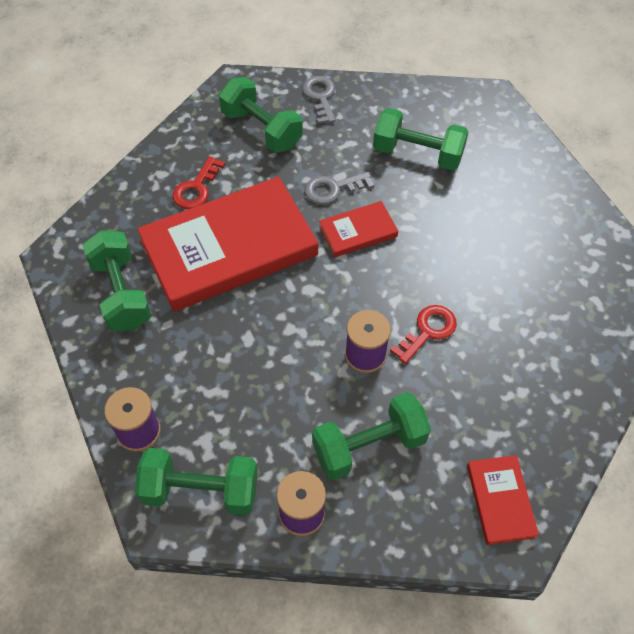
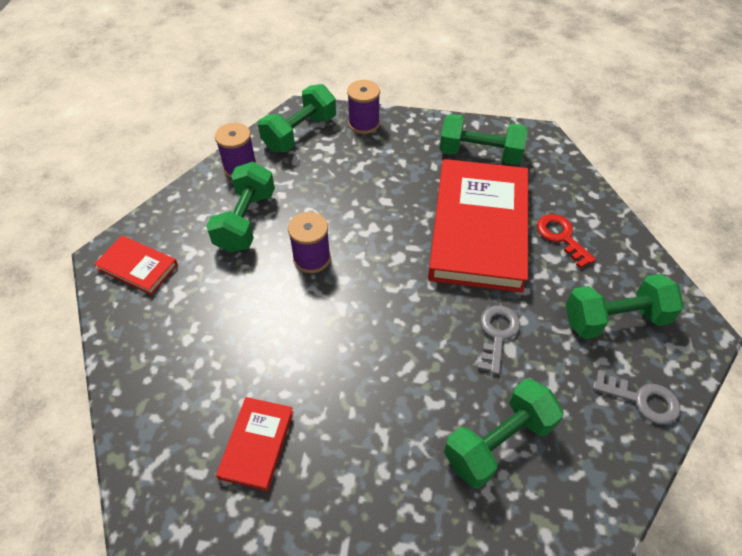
camera: 125 degrees right, 5 degrees down
red book [319,201,398,257] -> red book moved to [216,397,293,491]
red key [390,305,457,364] -> none

